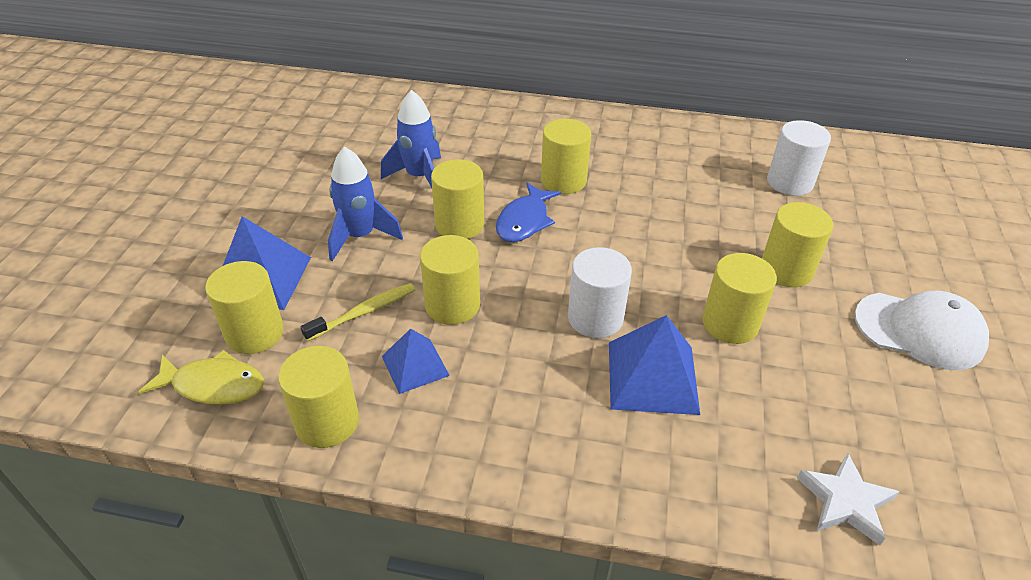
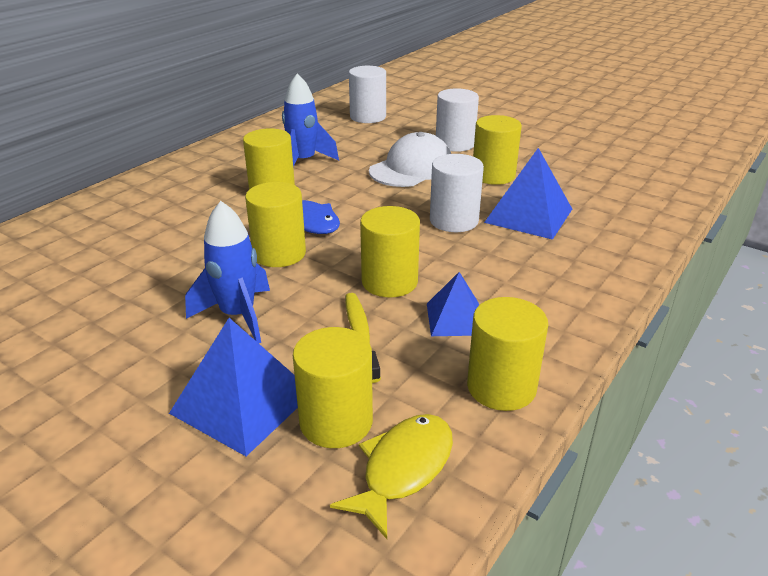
camera: 65 degrees left, 10 degrees down
blue rocket [381,90,441,188] -> blue rocket moved to [282,73,339,167]
yellow cylinder [762,202,833,287] -> white cylinder [436,88,479,152]
white star [797,453,900,545] -> none
white cap [854,291,989,370] -> white cap moved to [369,132,451,187]

